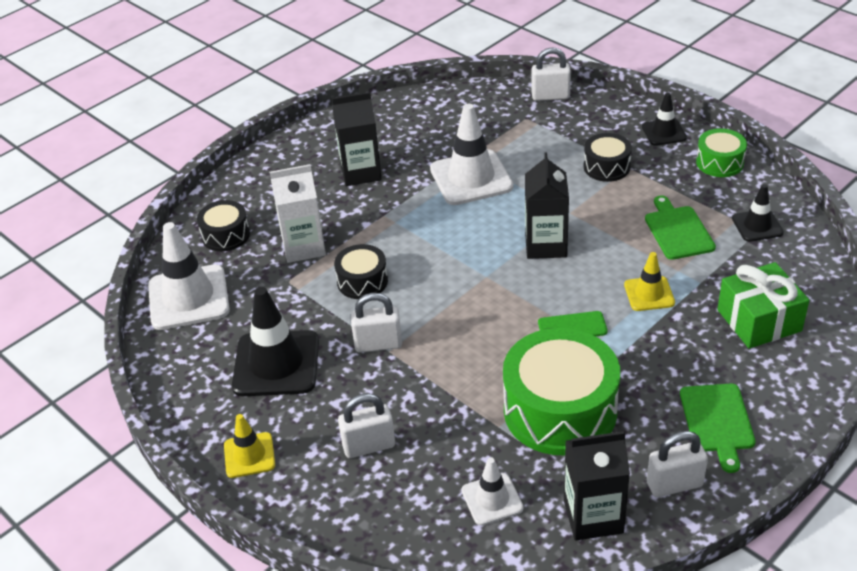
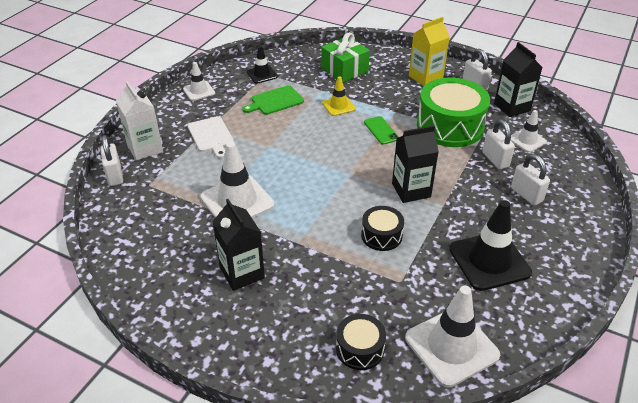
camera: 110 degrees left, 0 degrees up
yellow traffic cone [224,414,275,478] -> none
white carton [270,164,326,263] -> white carton moved to [116,81,163,161]
white padlock [351,293,402,353] -> white padlock moved to [482,120,515,169]
black carton [525,152,569,259] -> black carton moved to [392,126,439,203]
black drum [584,133,632,182] -> white cutting board [188,116,234,158]
black traffic cone [642,92,687,146] -> none
green cutting board [680,383,756,473] -> yellow carton [409,17,450,86]
green drum [696,128,747,177] -> white traffic cone [183,62,215,101]

